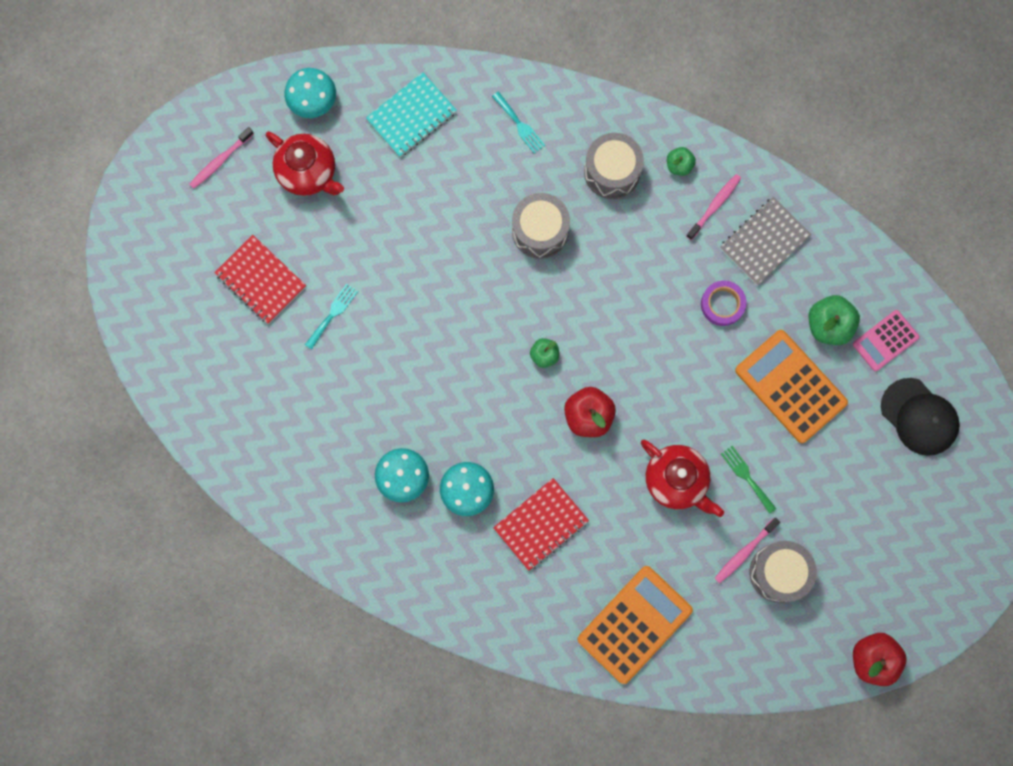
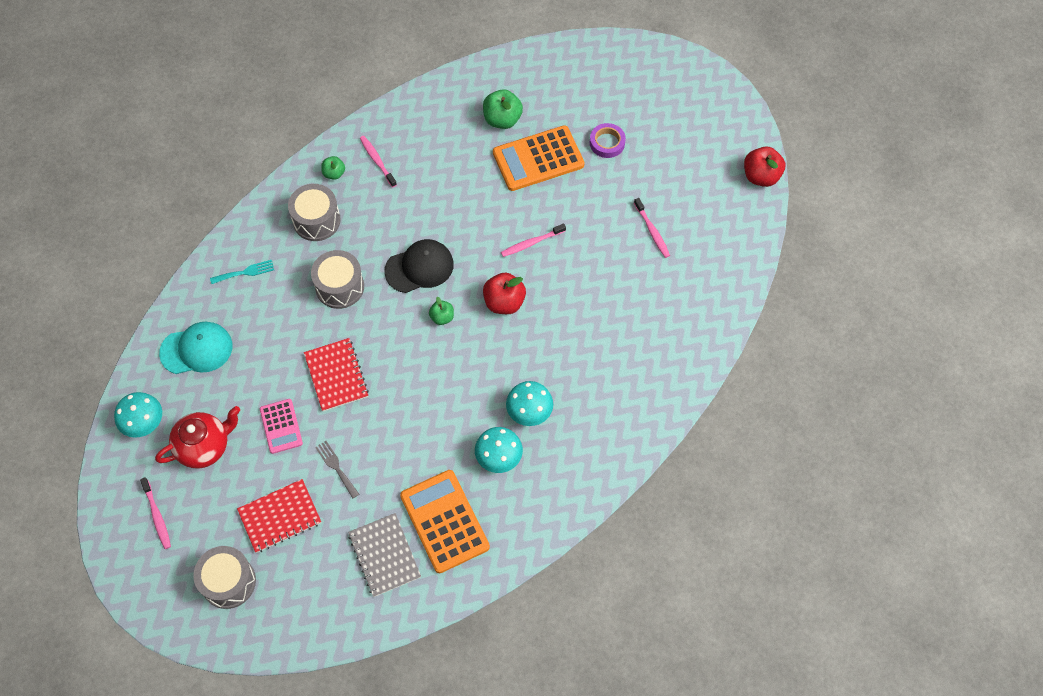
camera: 70 degrees left, 15 degrees down
turquoise fork [305,284,358,349] -> grey fork [315,441,359,498]
turquoise notebook [366,72,457,157] -> turquoise cap [159,322,232,374]
red notebook [493,478,589,571] -> red notebook moved to [304,338,369,411]
orange calculator [577,566,693,684] -> orange calculator moved to [400,470,490,573]
red teapot [641,440,724,517] -> none
purple tape [701,281,746,326] -> purple tape moved to [590,123,626,158]
grey notebook [720,197,812,285] -> grey notebook moved to [348,513,421,597]
green fork [721,446,776,514] -> none
grey drum [750,541,817,603] -> grey drum moved to [193,546,256,609]
pink calculator [853,310,919,371] -> pink calculator moved to [260,399,303,454]
black cap [881,378,960,456] -> black cap moved to [384,239,454,293]
none -> pink toothbrush [501,223,566,257]

